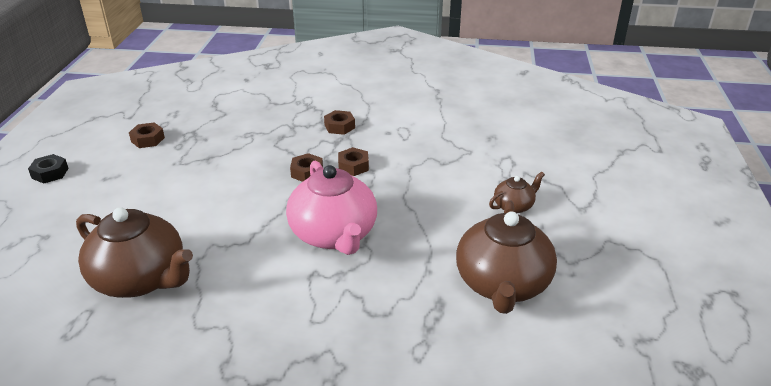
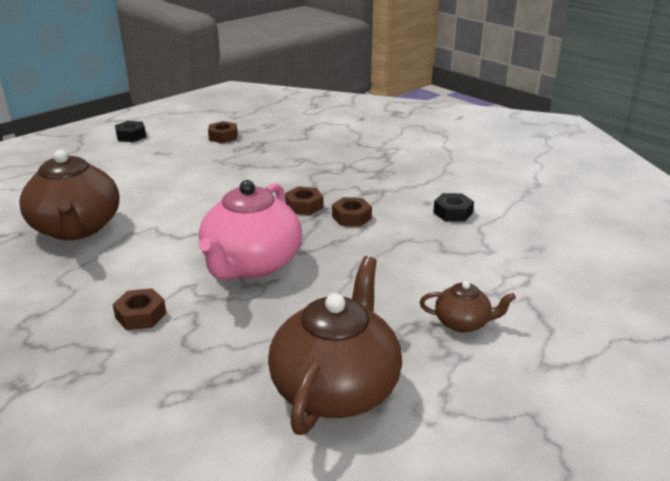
camera: 40 degrees right, 5 degrees down
brown nut [324,110,355,135] -> brown nut moved to [113,288,166,330]
brown teapot [456,200,557,314] -> brown teapot turned 150 degrees clockwise [268,256,402,435]
none -> black nut [433,193,474,222]

